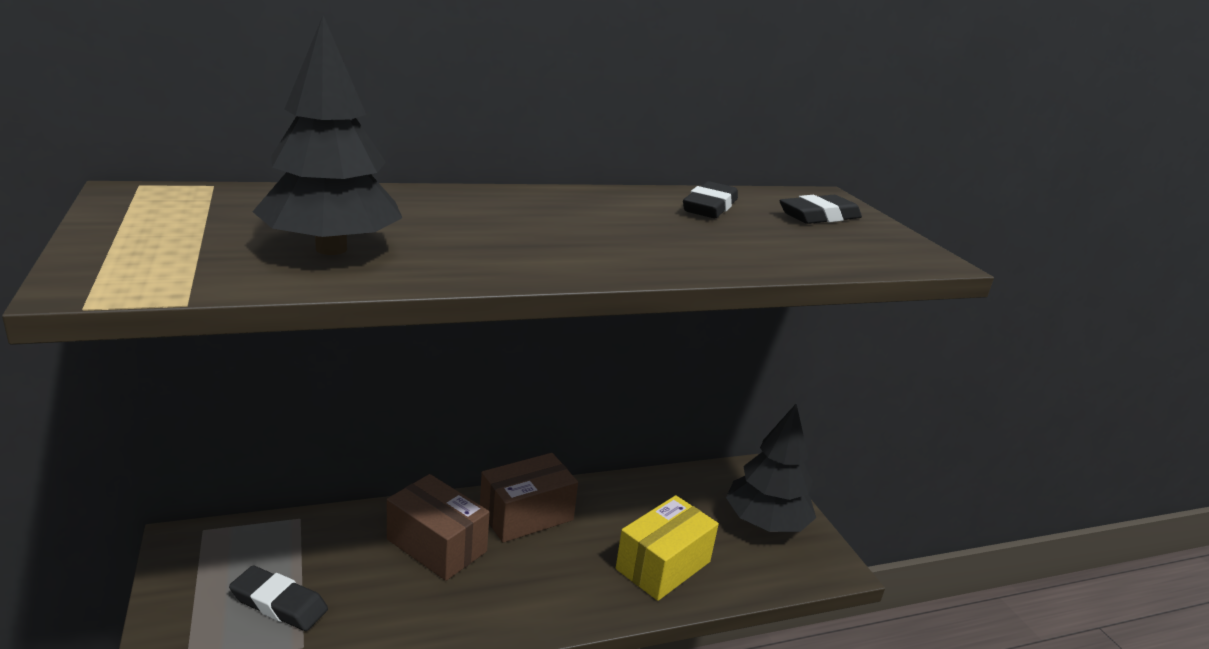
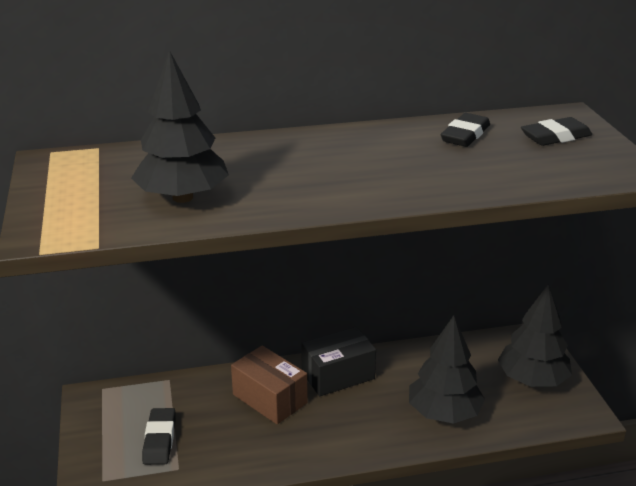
camera: 10 degrees right, 5 degrees up
black eraser [229,566,328,631] -> black eraser turned 60 degrees clockwise [142,408,176,465]
brown box [480,453,578,543] -> black box [301,327,376,396]
yellow box [616,495,719,601] -> black tree [409,315,485,424]

